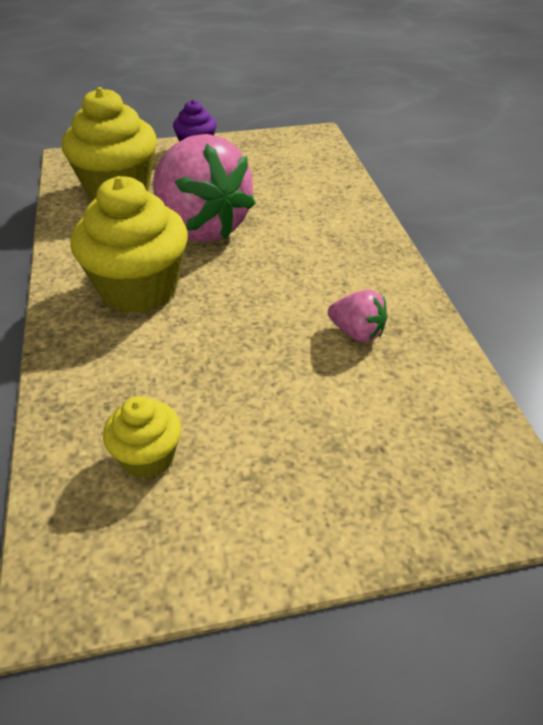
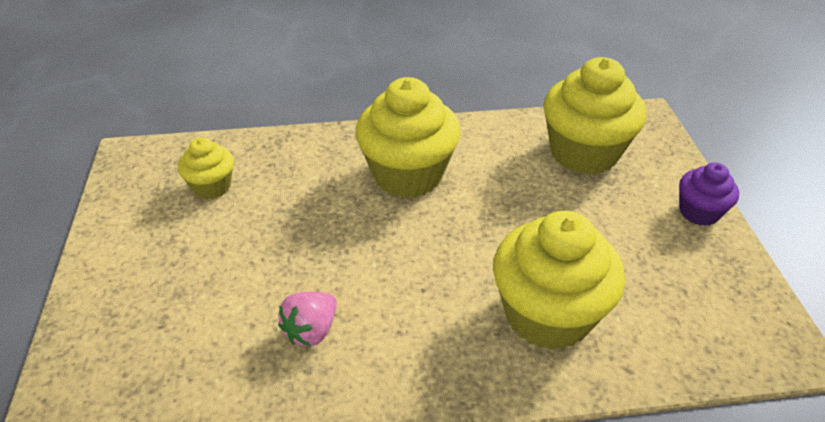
camera: 95 degrees right, 0 degrees up
pink strawberry [153,134,256,242] -> none
none -> yellow cupcake [493,211,625,350]

